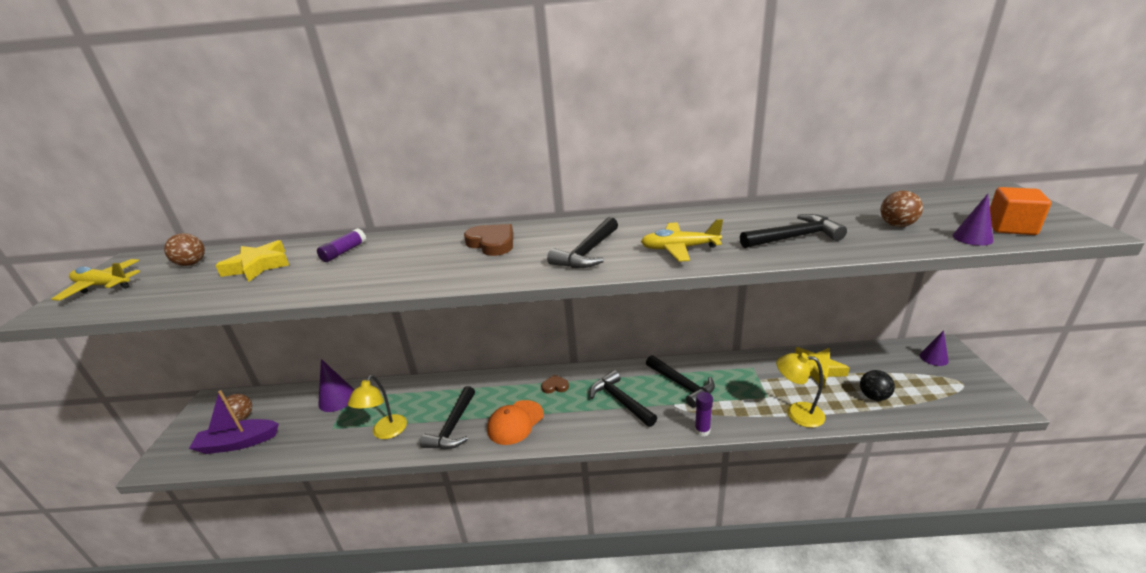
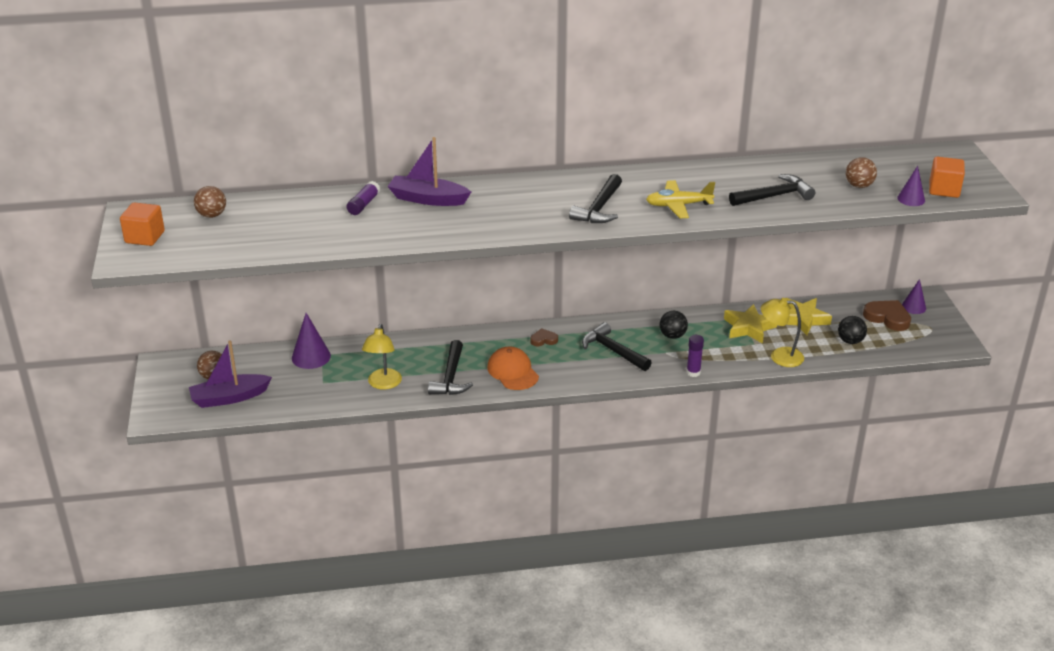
camera: 10 degrees left, 5 degrees up
yellow plane [52,259,140,301] -> orange cube [120,202,165,246]
yellow star [215,240,289,282] -> yellow star moved to [724,304,777,343]
brown heart [464,224,513,256] -> brown heart moved to [863,300,911,331]
orange cap [487,400,544,445] -> orange cap turned 120 degrees clockwise [487,347,539,390]
black hammer [646,355,715,408] -> black ball [660,311,688,339]
none -> purple boat [387,137,471,206]

